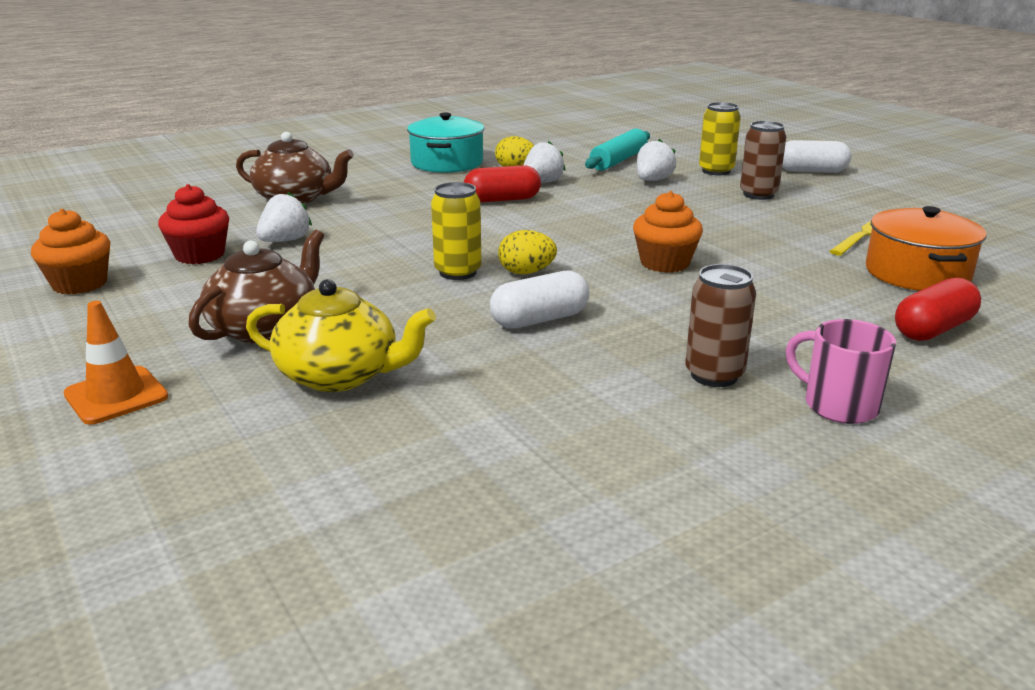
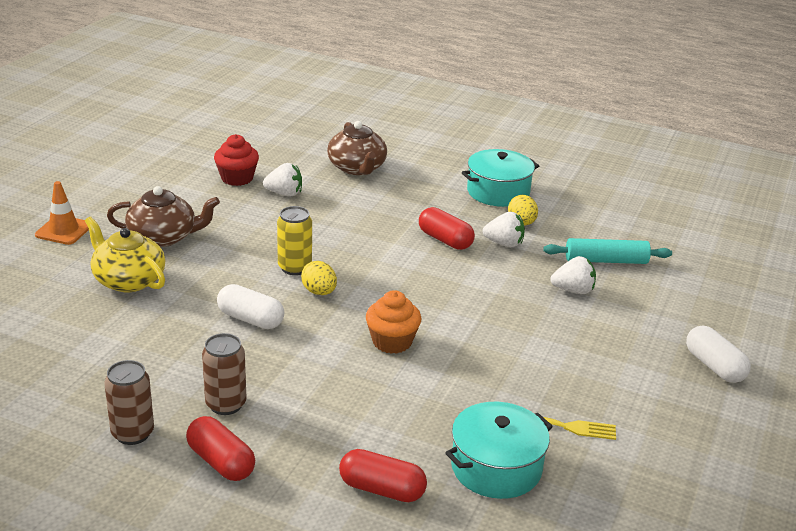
camera: 55 degrees right, 5 degrees up
orange cupcake [31,209,110,295] -> none
yellow teapot [246,279,436,392] -> yellow teapot turned 150 degrees clockwise [85,217,165,292]
yellow can [699,102,741,175] -> none
brown can [740,121,786,200] -> brown can moved to [104,360,154,445]
pink mug [786,319,896,424] -> red capsule [186,416,255,481]
orange pot [866,206,987,291] -> turquoise pot [445,402,553,499]

